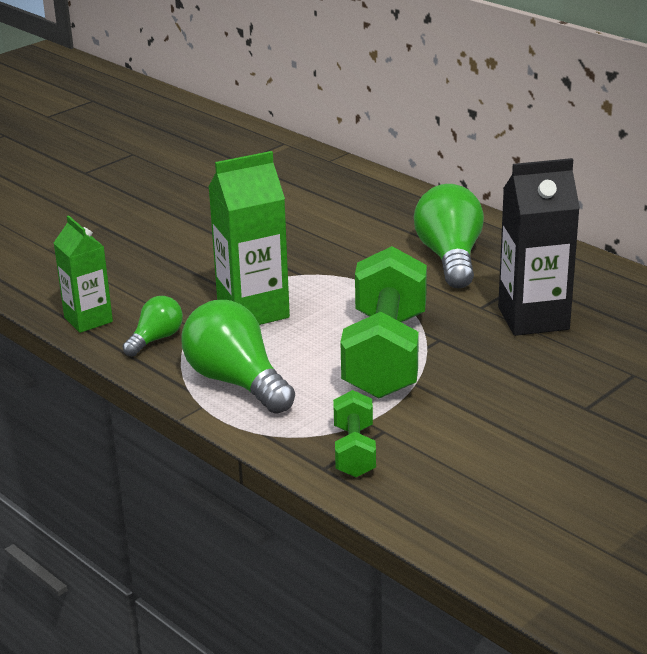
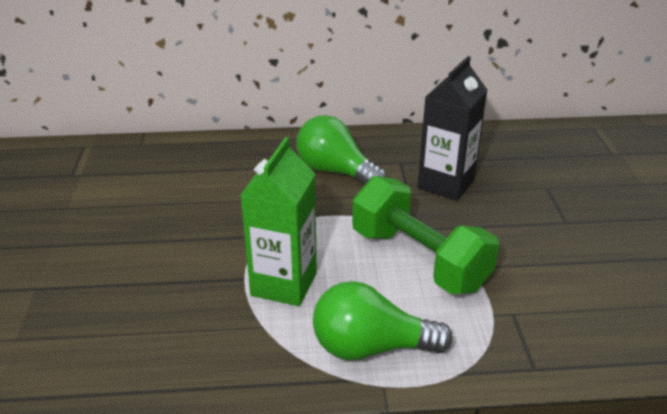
camera: 50 degrees left, 5 degrees up
green carton [54,216,113,333] -> none
green light bulb [122,296,183,357] -> none
green dumbbell [333,390,376,477] -> none

